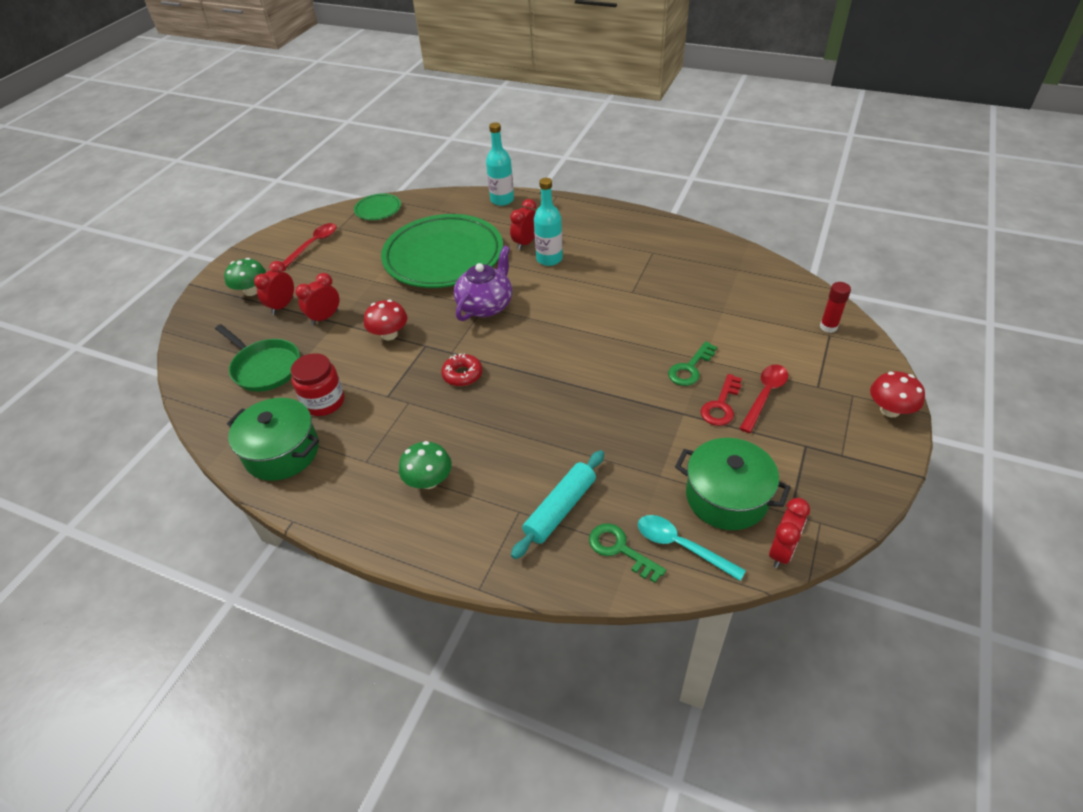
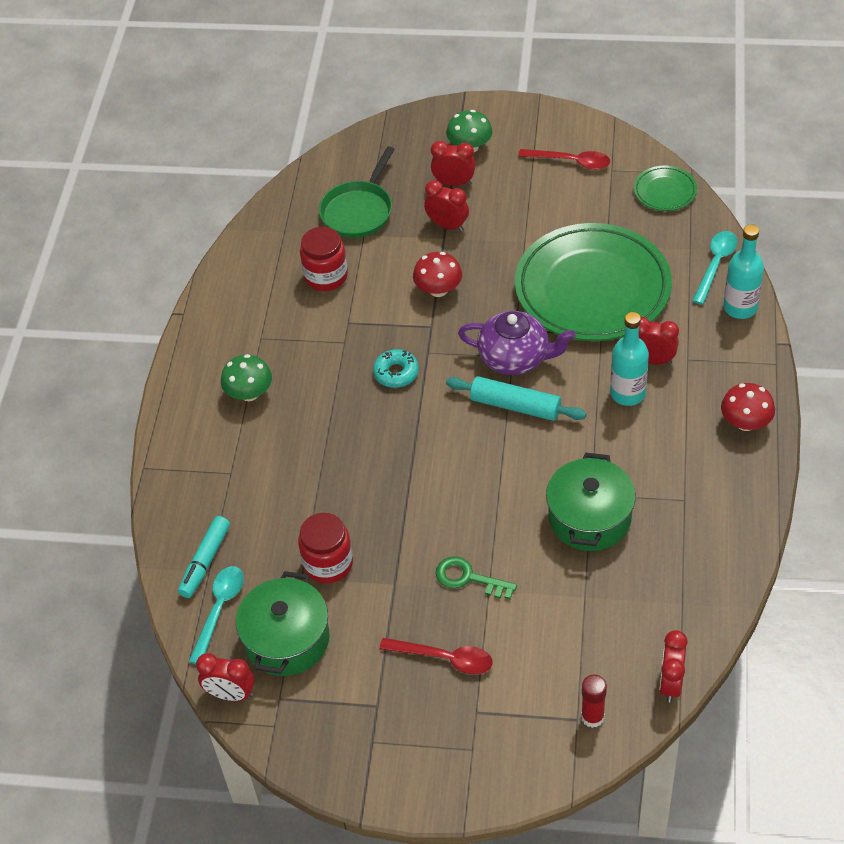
camera: 75 degrees right, 5 degrees up
green pot [227,398,319,481] -> green pot moved to [546,452,636,551]
red donut [441,354,482,386] -> turquoise donut [373,349,419,388]
turquoise rolling pin [511,450,604,559] -> turquoise rolling pin moved to [446,376,586,421]
green key [589,523,666,583] -> turquoise marker [178,516,230,598]
red key [701,374,742,426] -> none
red mushroom [870,371,925,417] -> red mushroom moved to [721,383,775,431]
none -> red jar [298,513,353,584]
none -> red clock [660,630,688,702]
none -> turquoise spoon [692,231,738,305]

